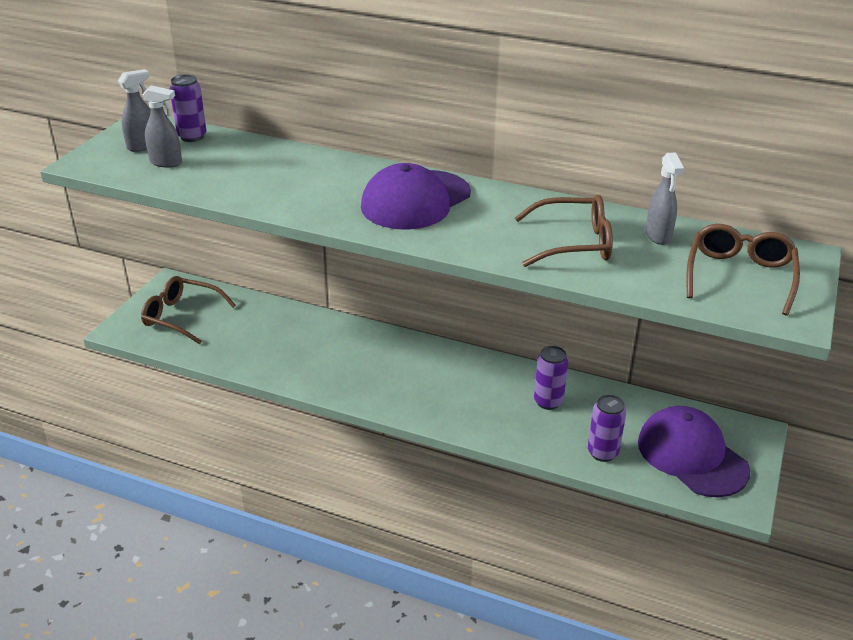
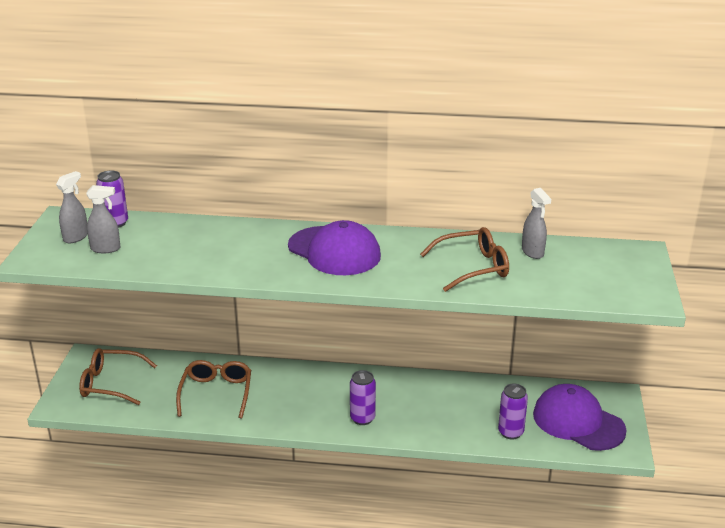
camera: 15 degrees left, 5 degrees down
purple cap [361,163,471,230] -> purple cap turned 75 degrees counterclockwise [288,220,381,275]
purple can [534,346,568,410] -> purple can moved to [350,370,376,425]
brown glasses [687,224,800,316] -> brown glasses moved to [176,360,251,419]

